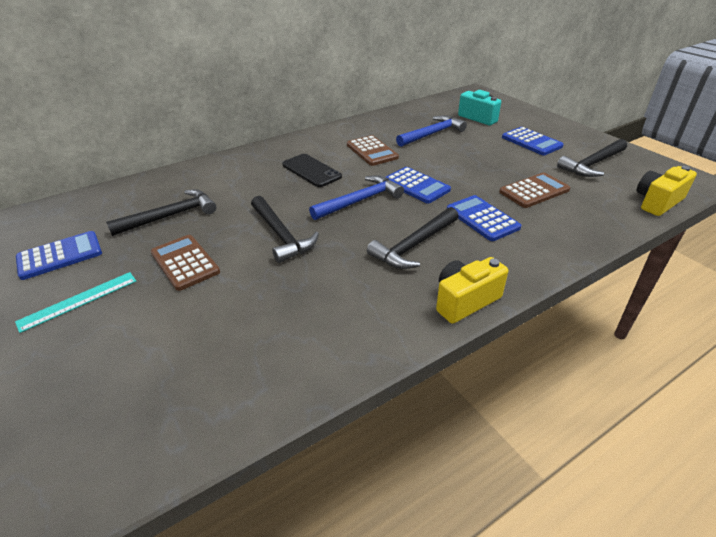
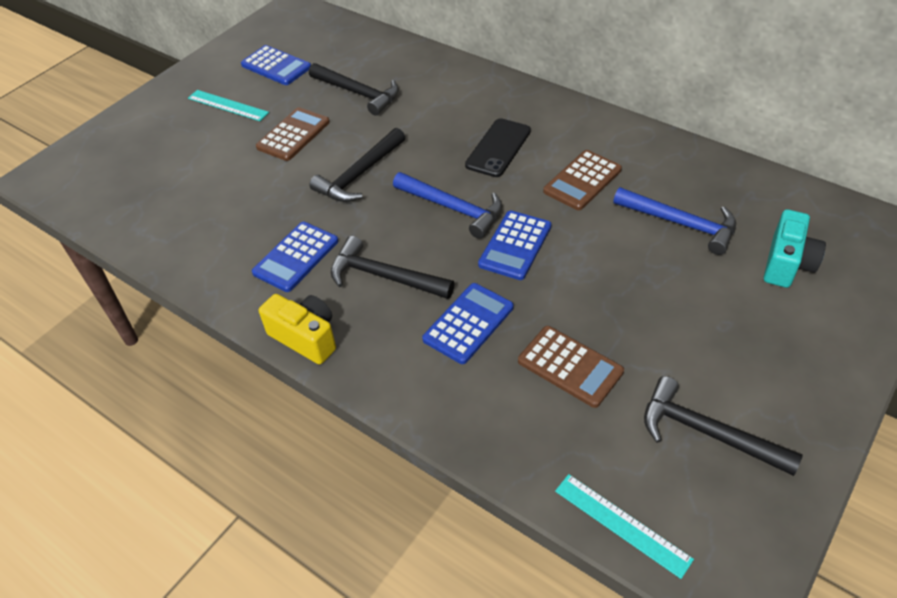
camera: 70 degrees right, 10 degrees up
blue calculator [502,127,564,155] -> blue calculator moved to [252,222,338,292]
yellow camera [637,166,697,216] -> turquoise ruler [555,474,694,579]

